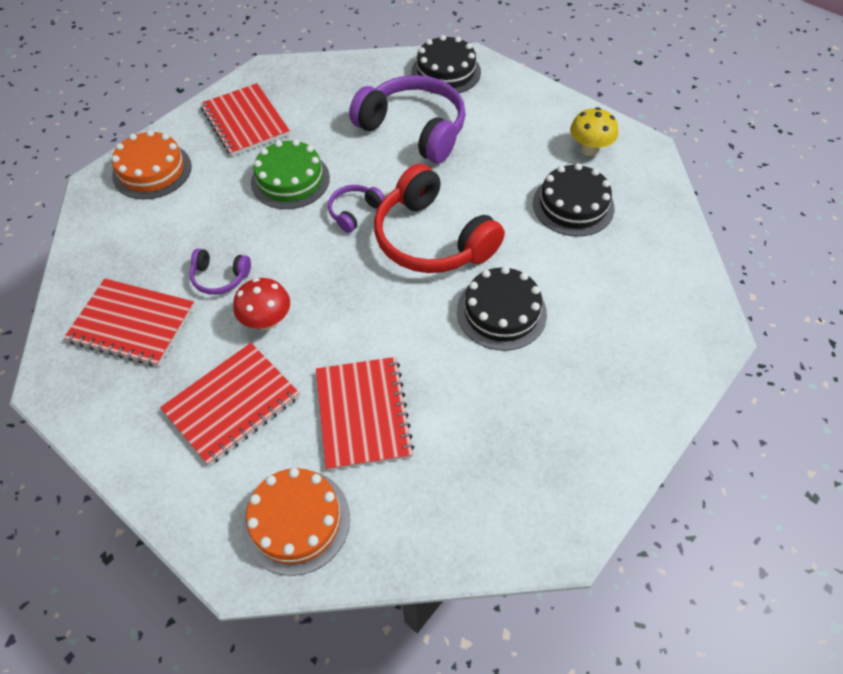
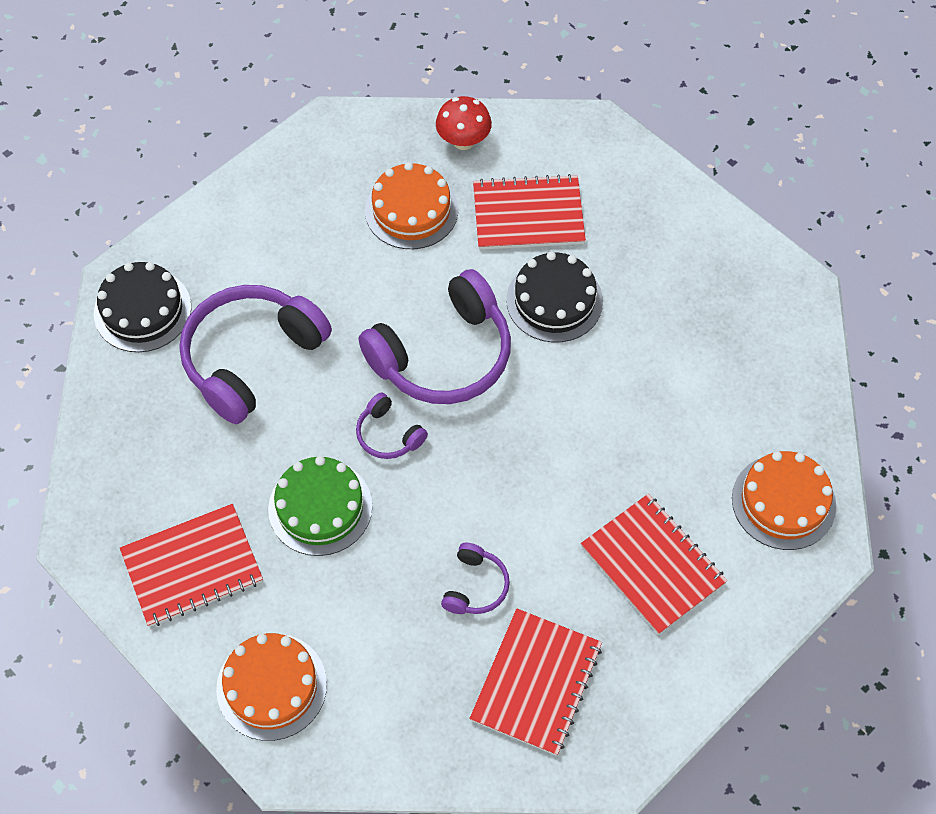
camera: 85 degrees left, 5 degrees up
red mushroom [233,278,290,330] -> red mushroom moved to [436,96,492,150]
red notebook [316,357,414,471] -> red notebook moved to [473,174,586,250]
red headphones [374,164,505,273] -> purple headphones [358,269,511,404]
black cake [533,163,615,237] -> orange cake [365,162,458,249]
yellow mushroom [570,107,618,156] -> none

